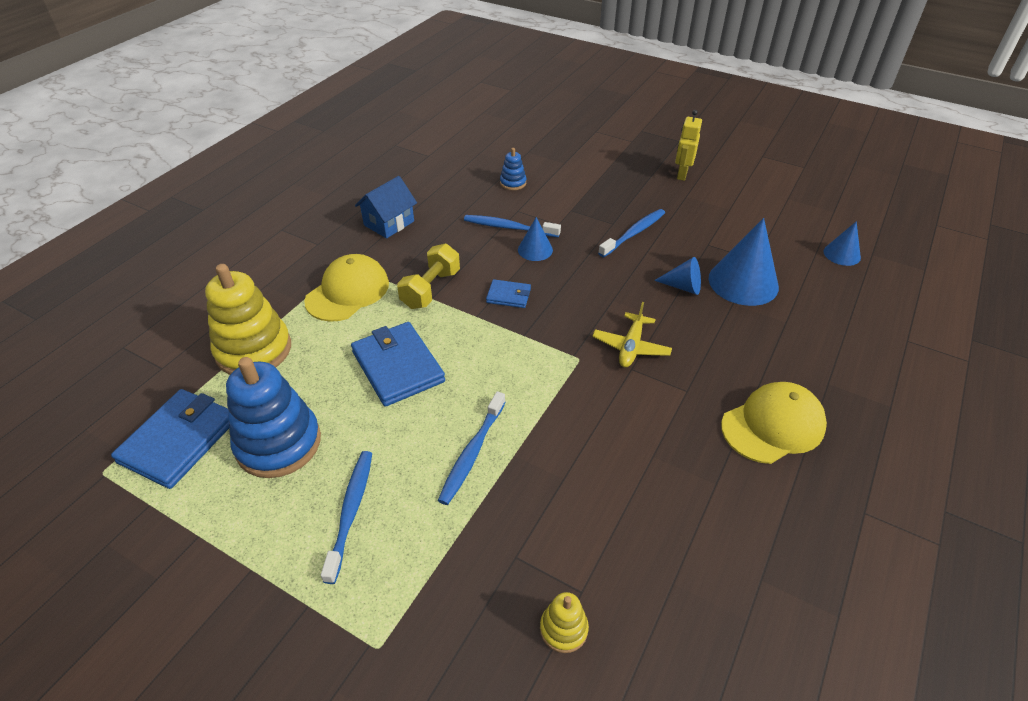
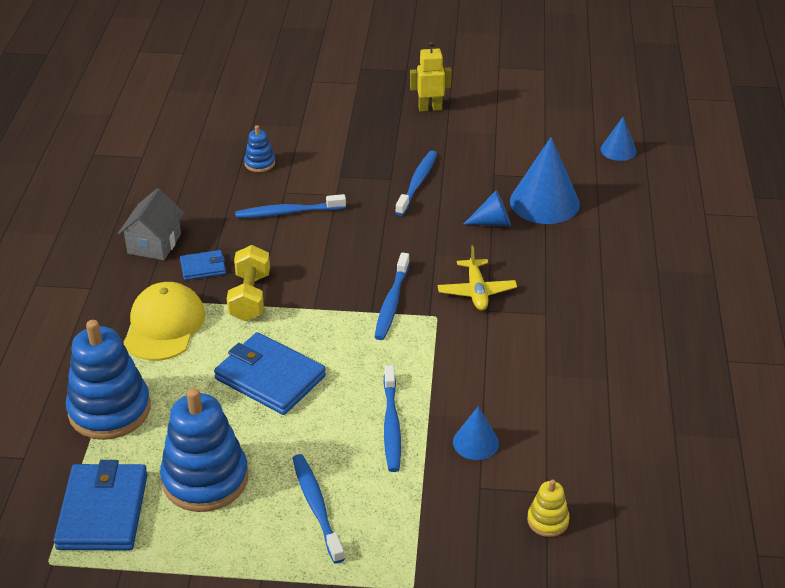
camera: 25 degrees left, 5 degrees down
yellow stacking toy [205,264,291,375] -> blue stacking toy [66,320,151,440]
blue house [355,176,417,238] -> grey house [118,188,185,260]
blue wallet [486,279,531,308] -> blue wallet moved to [180,250,226,280]
blue cone [518,217,553,261] -> blue cone moved to [453,406,499,460]
yellow robot [675,110,702,181] -> yellow robot turned 90 degrees clockwise [410,41,452,112]
yellow cap [721,382,827,464] -> none
none -> blue toothbrush [375,253,410,340]

